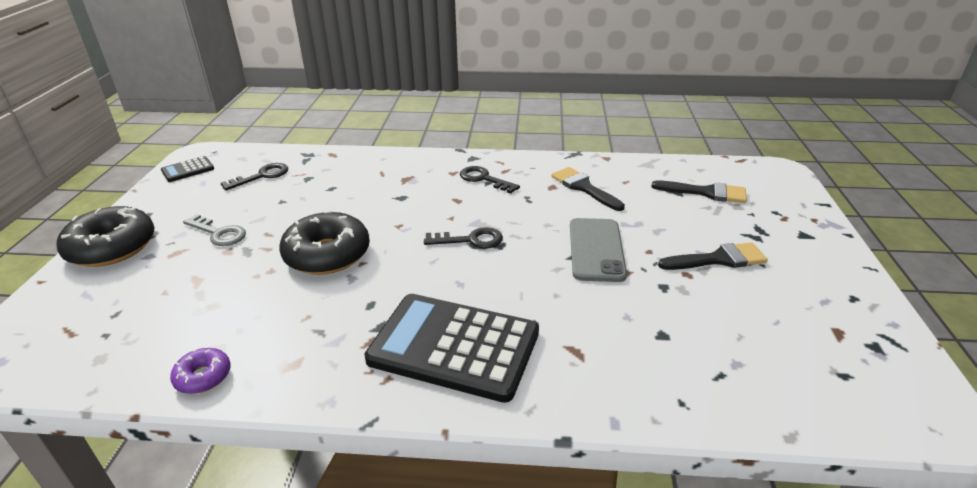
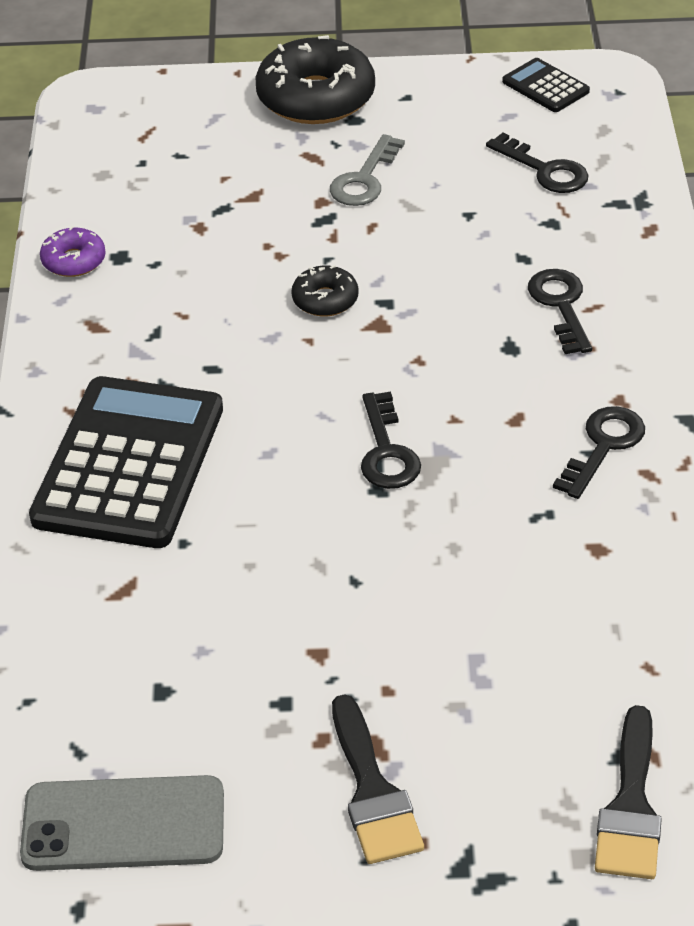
camera: 85 degrees right, 10 degrees up
black donut [279,210,370,275] -> black donut [291,265,358,317], size x0.50
black brush [551,167,625,211] -> none
grey phone [570,218,627,282] -> grey phone moved to [20,775,224,871]
none -> black key [528,269,592,354]

